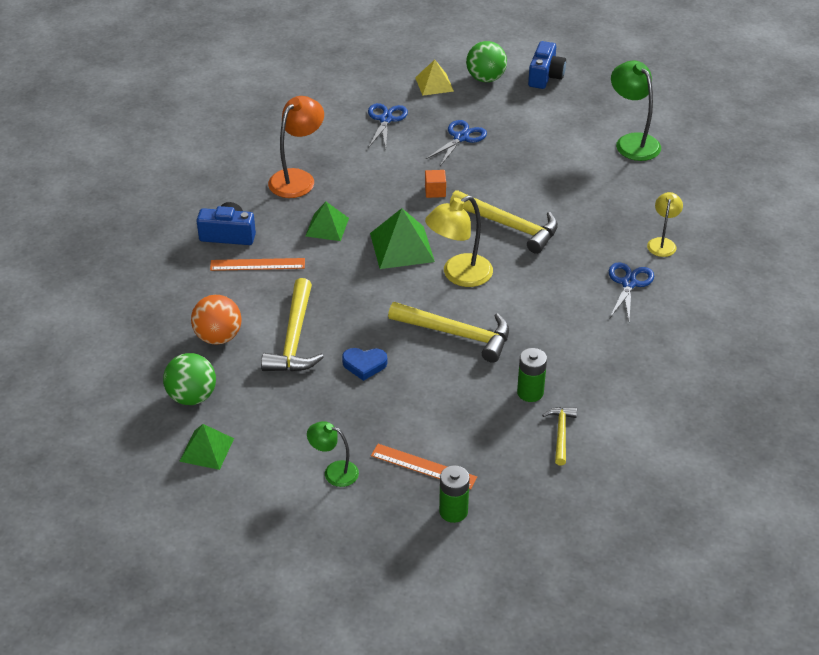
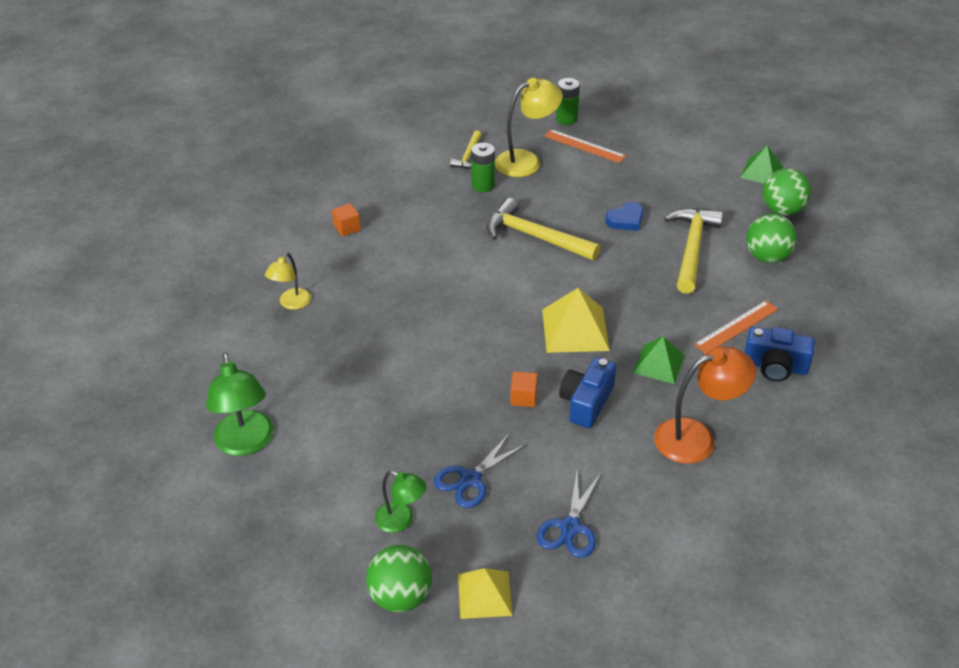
camera: 170 degrees left, 0 degrees up
orange ball [191,295,242,345] -> green ball [746,214,797,263]
orange ruler [210,258,305,271] -> orange ruler turned 45 degrees counterclockwise [694,300,778,354]
orange lamp [268,96,324,198] -> orange lamp turned 150 degrees counterclockwise [654,346,756,464]
green lamp [307,421,359,487] -> green lamp moved to [375,470,426,533]
blue heart [342,348,387,381] -> blue heart turned 135 degrees clockwise [605,202,643,231]
green pyramid [370,208,435,269] -> yellow pyramid [542,288,610,353]
yellow lamp [425,196,493,287] -> yellow lamp moved to [495,78,563,177]
yellow hammer [450,190,558,254] -> none
blue camera [528,41,566,89] -> blue camera moved to [559,357,616,428]
blue scissors [609,262,654,320] -> none
none -> orange cube [332,203,361,237]

